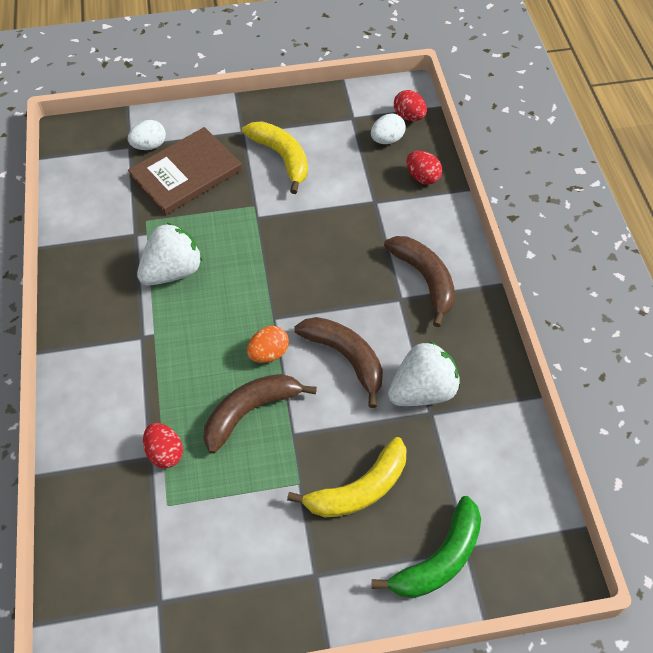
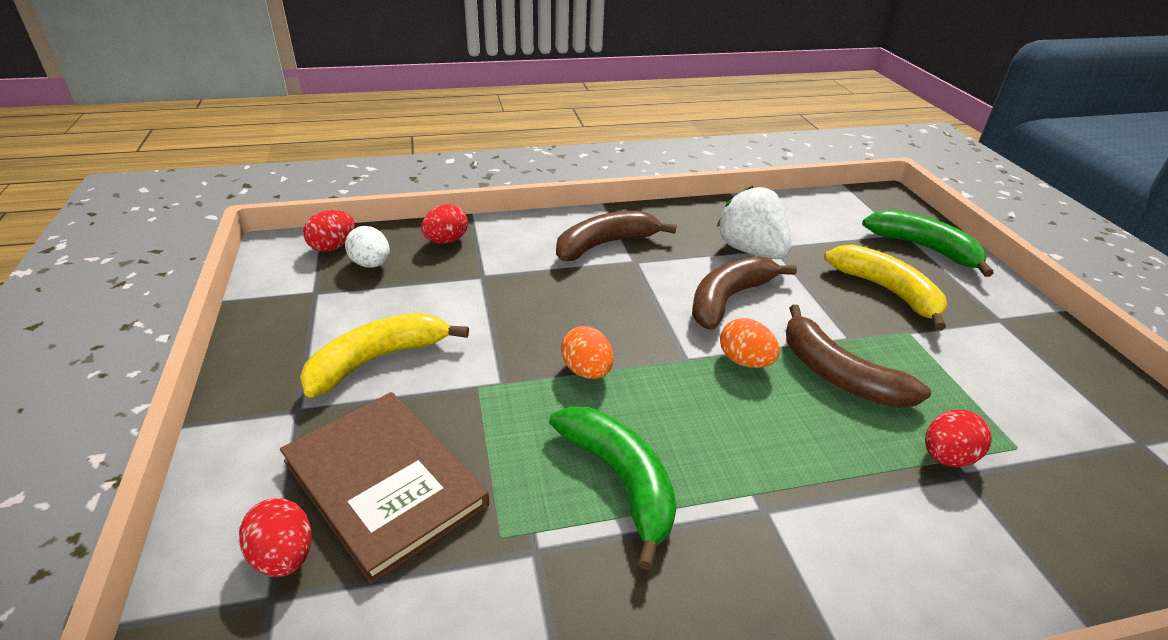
camera: 95 degrees left, 20 degrees down
white egg [128,120,166,150] -> red egg [239,498,312,577]
white strawberry [137,222,203,286] -> green banana [549,407,677,571]
none -> orange egg [561,326,613,379]

